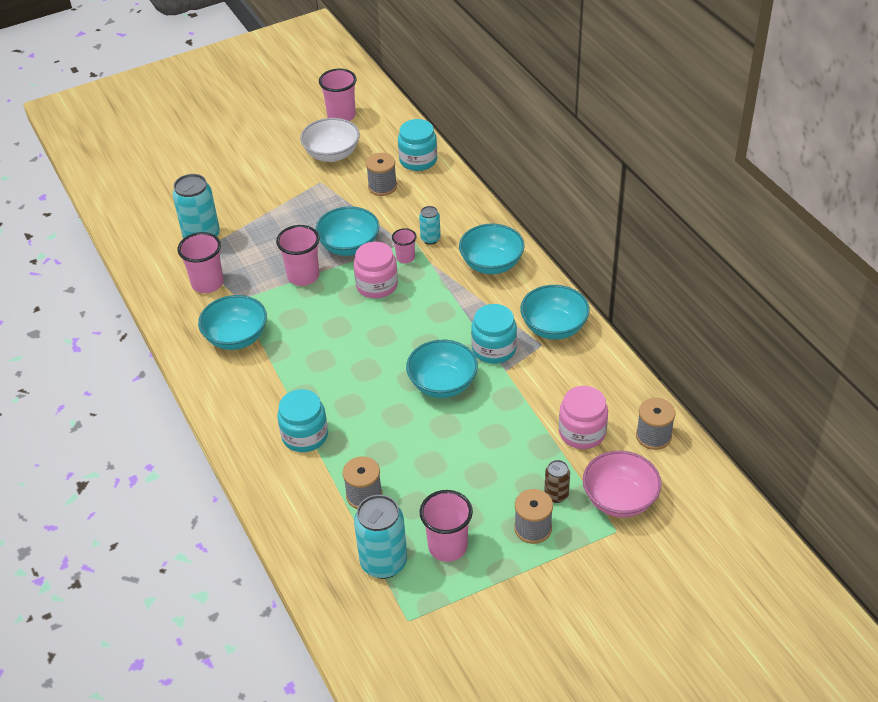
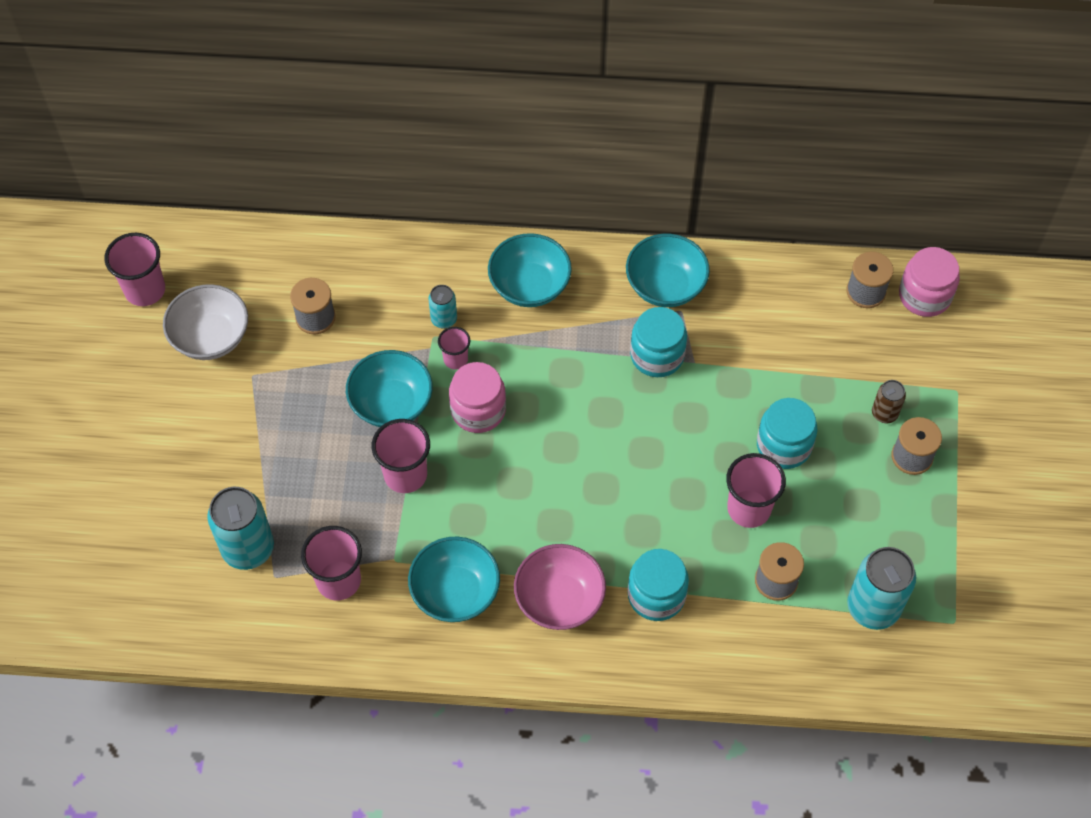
camera: 60 degrees left, 15 degrees up
turquoise jar [398,119,437,171] -> turquoise jar moved to [757,398,818,469]
turquoise bowl [406,340,478,398] -> none
pink cup [420,490,473,562] -> pink cup moved to [726,453,786,528]
pink jar [559,386,608,449] -> pink jar moved to [899,247,960,317]
pink bowl [583,451,662,518] -> pink bowl moved to [514,544,606,630]

